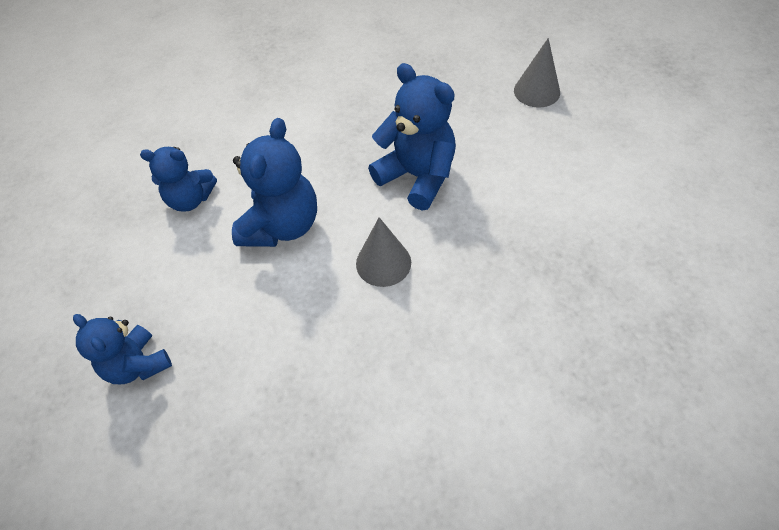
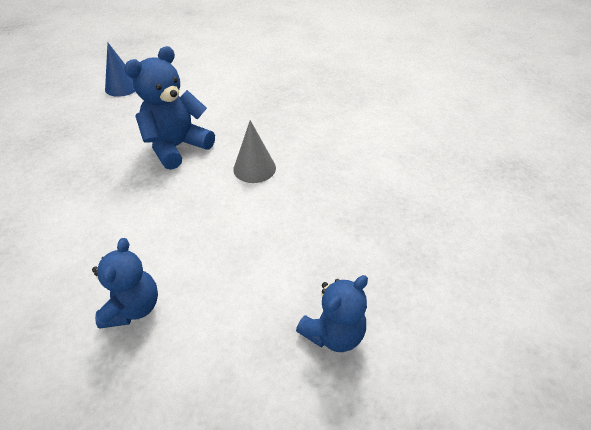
camera: 90 degrees left, 10 degrees down
blue teddy bear [232,118,317,247] -> none
grey cone [514,38,560,108] -> blue cone [105,43,136,97]

